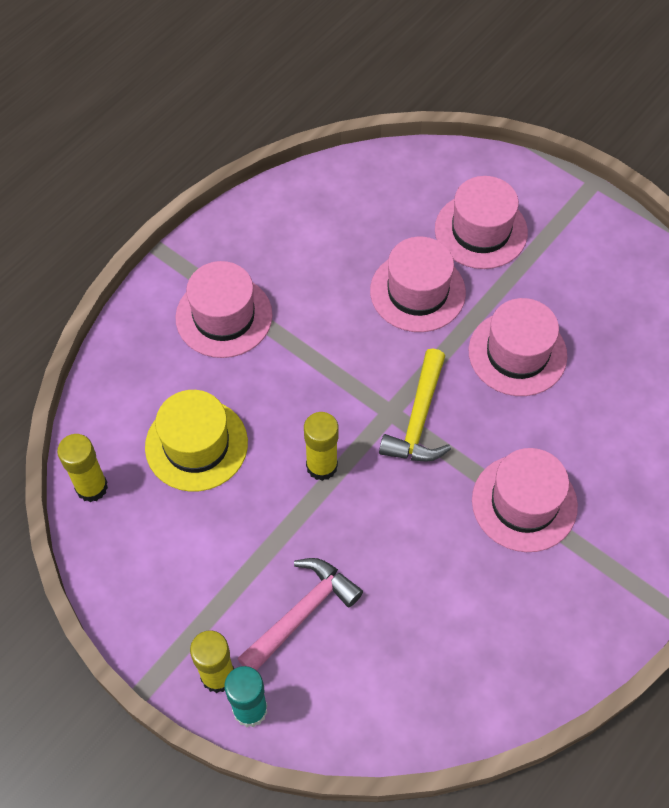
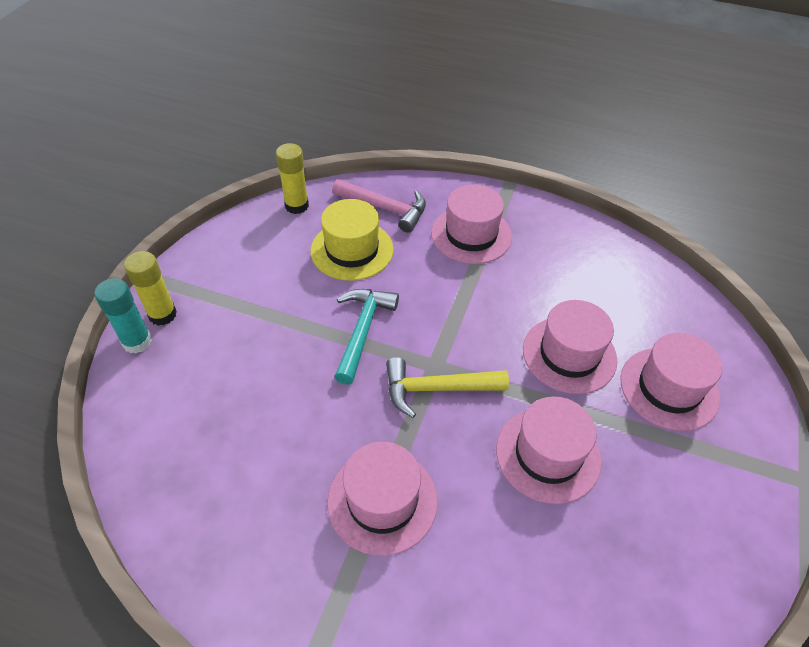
camera: 70 degrees right, 10 degrees down
pink hammer [237,558,363,670] -> pink hammer moved to [332,179,426,233]
yellow glue stick [304,412,338,481] -> turquoise hammer [334,289,399,385]

